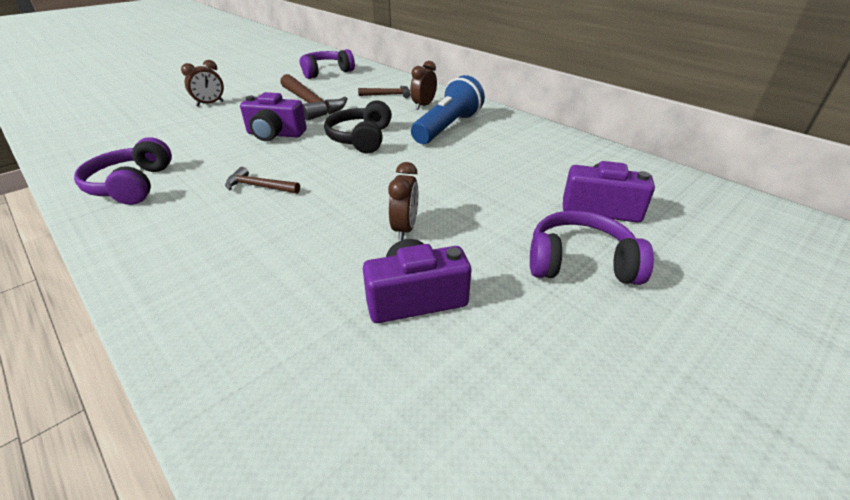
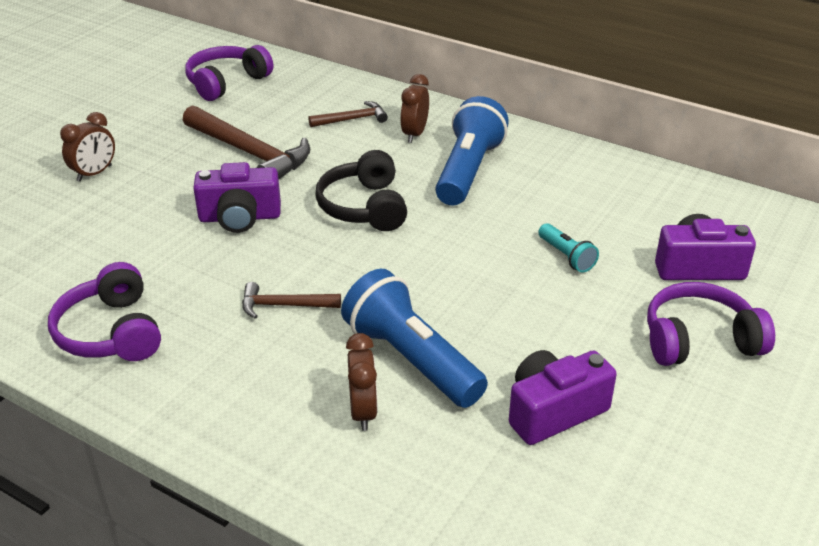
camera: 15 degrees left, 0 degrees up
brown clock [388,162,418,240] -> brown clock moved to [346,333,378,431]
none -> blue flashlight [341,269,488,408]
none -> turquoise flashlight [538,223,599,272]

